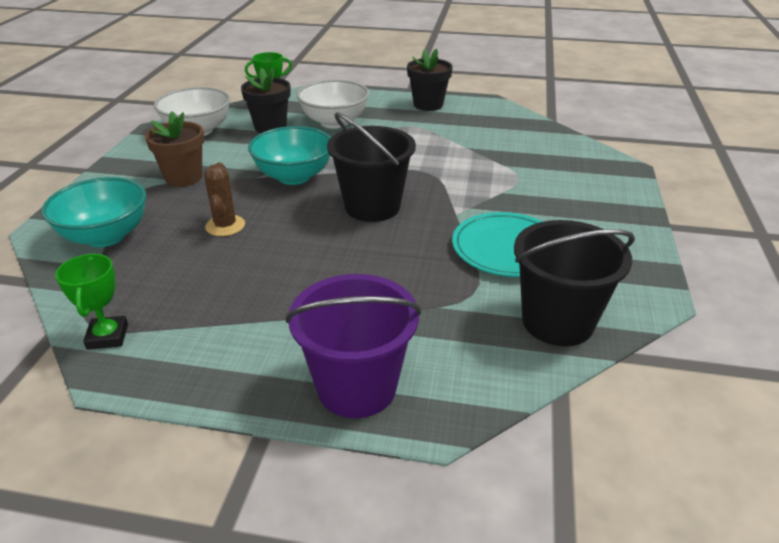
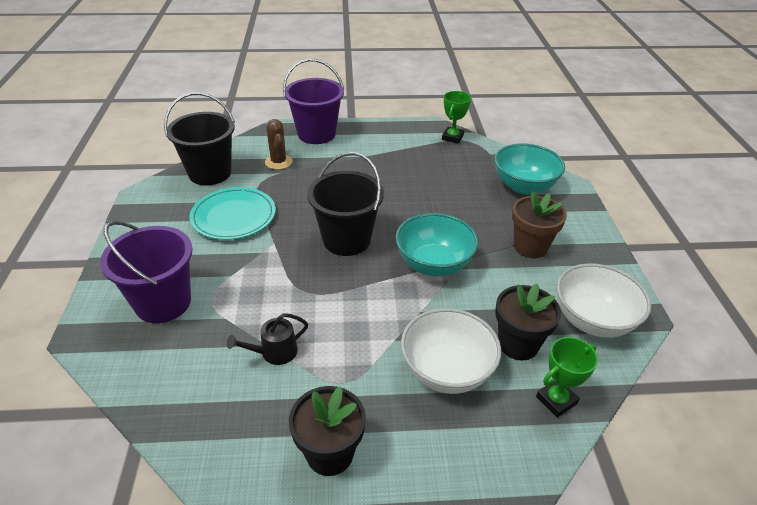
camera: 165 degrees right, 5 degrees up
green trophy [55,254,128,350] -> green trophy turned 45 degrees clockwise [442,91,471,144]
brown cactus [204,162,245,236] -> brown cactus moved to [265,119,293,170]
none -> purple bucket [100,221,193,323]
none -> black watering can [227,313,308,365]

